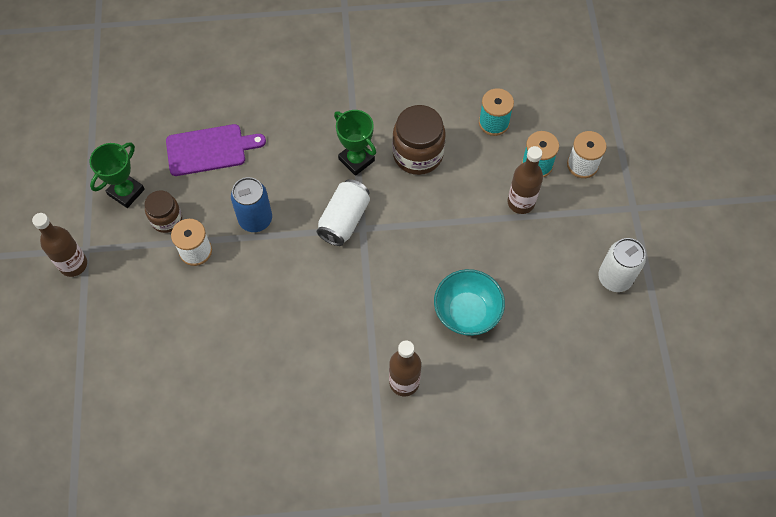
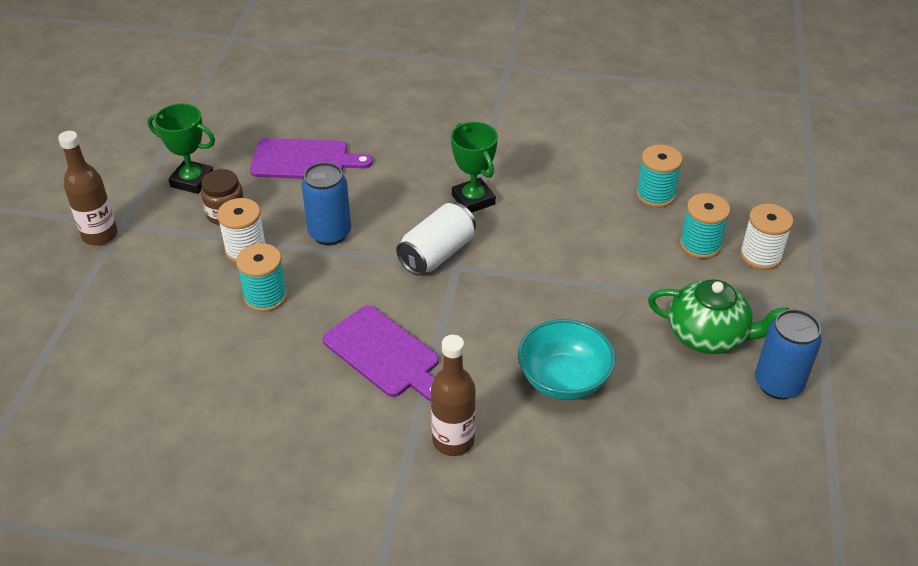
camera: 15 degrees right, 20 degrees down
green trophy [89,142,145,208] -> green trophy turned 60 degrees clockwise [148,104,215,194]
brown jar [392,105,446,175] -> none
brown bottle [508,146,543,214] -> none
white can [598,238,646,292] -> blue can [755,309,822,400]
none -> turquoise spool [236,243,287,312]
none -> purple cutting board [323,305,439,401]
none -> green teapot [648,279,789,354]

